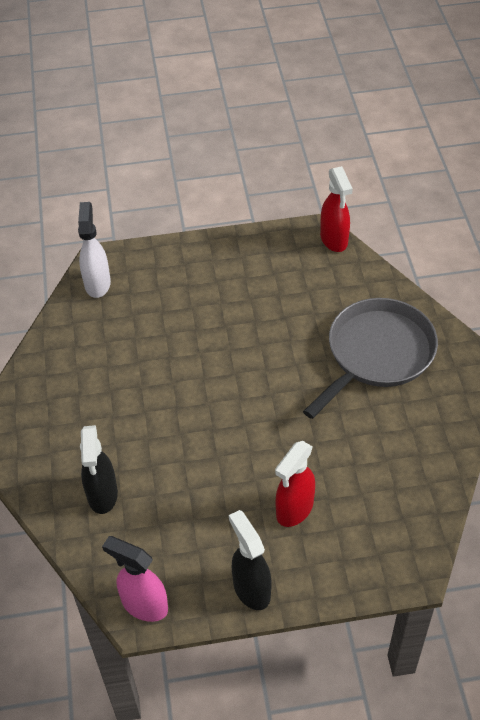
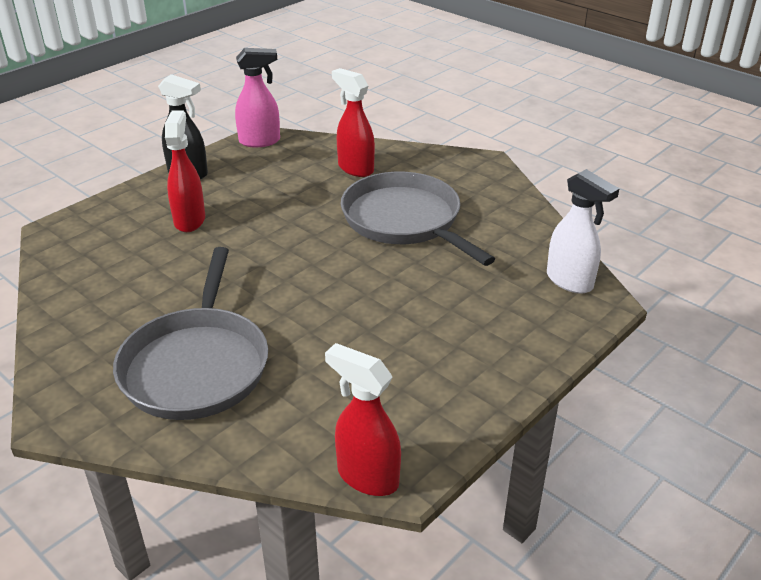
camera: 140 degrees right, 15 degrees down
black spray bottle [80,425,118,514] -> red spray bottle [332,68,375,177]
none -> grey pan [341,172,495,266]

